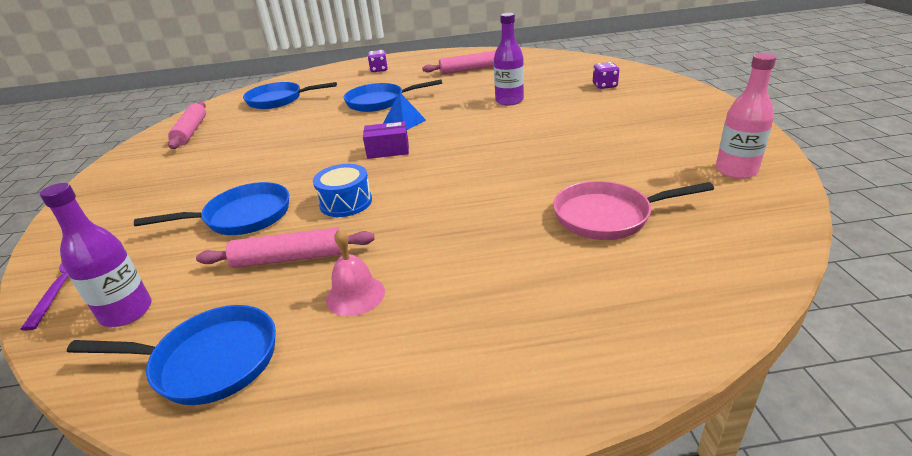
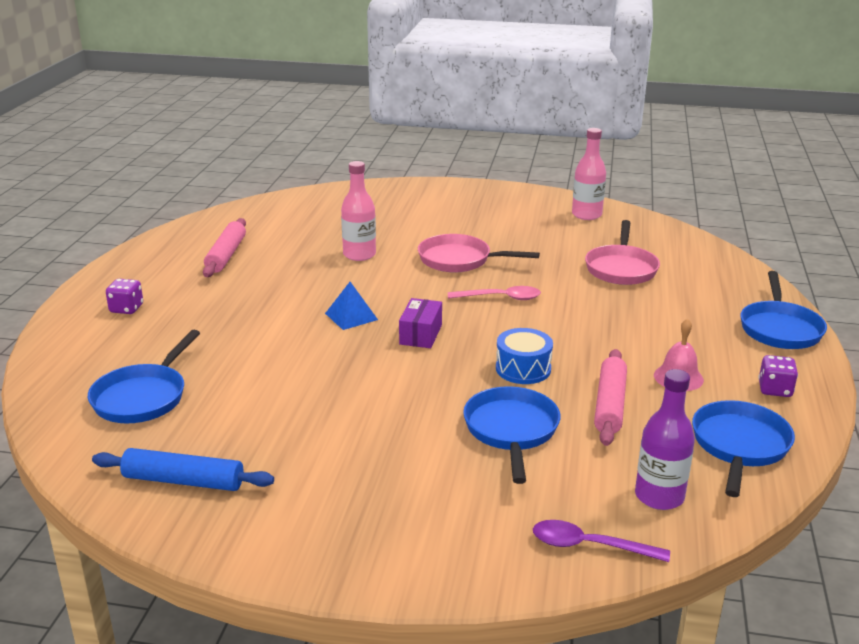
camera: 75 degrees left, 5 degrees down
pink rolling pin [168,101,206,149] -> blue rolling pin [92,448,274,491]
blue pan [344,80,442,112] -> blue pan moved to [741,271,827,349]
purple bottle [494,13,524,106] -> pink bottle [341,161,376,261]
purple dice [593,62,619,89] -> purple dice moved to [758,355,798,397]
none -> pink pan [418,234,540,272]
none -> pink spoon [448,286,541,300]

